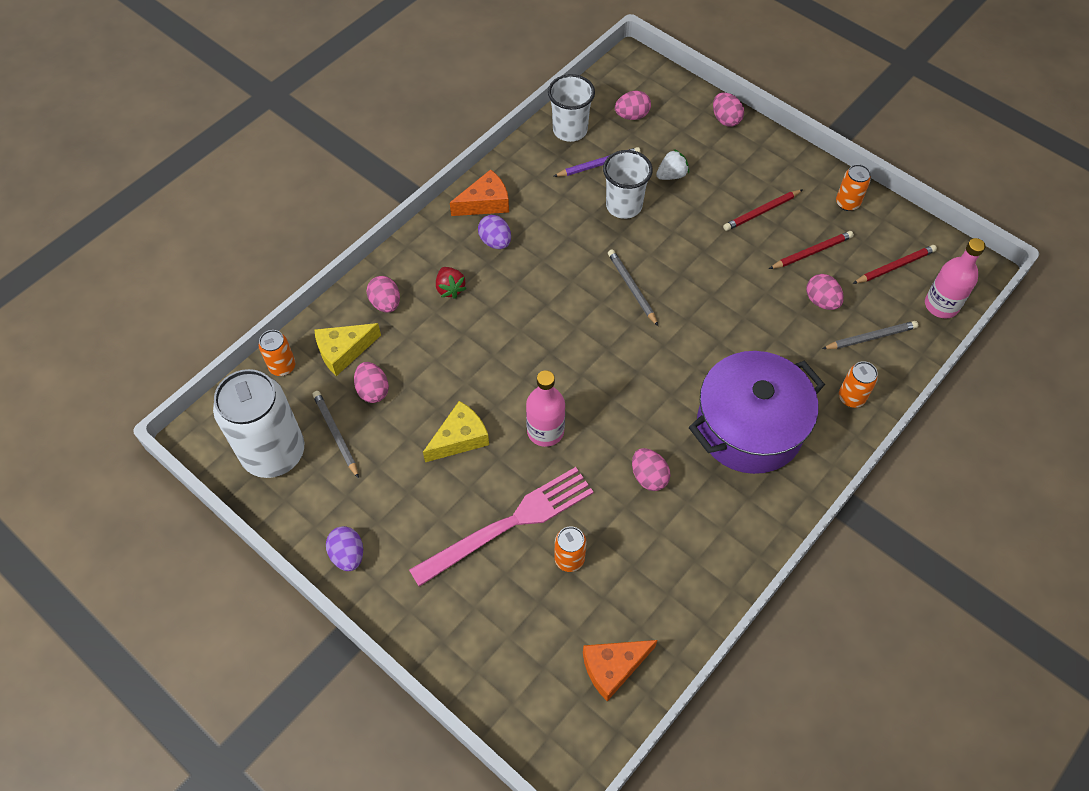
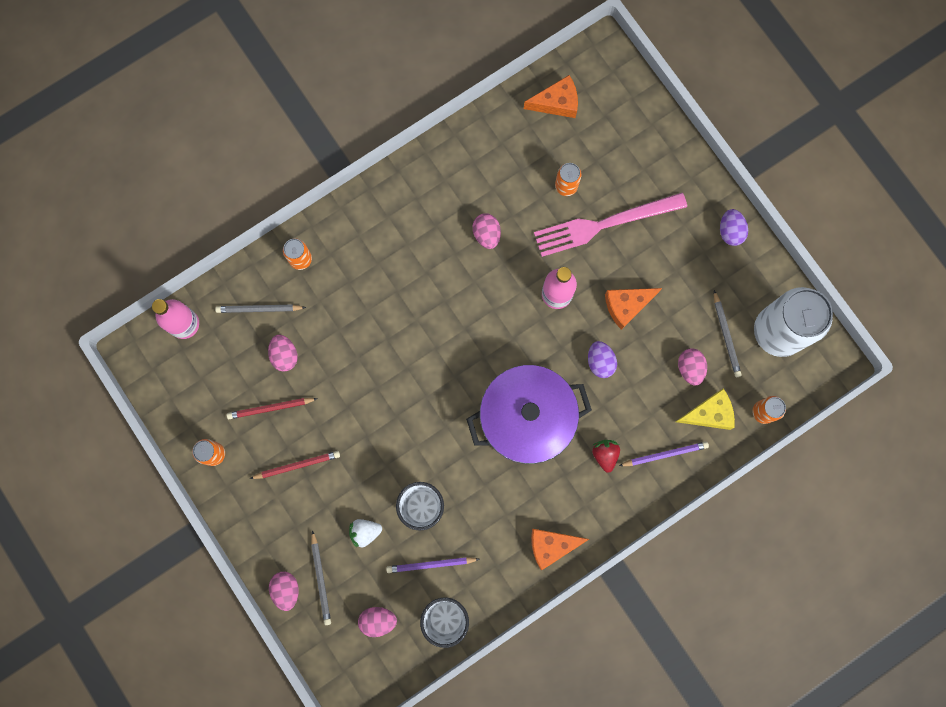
camera: 165 degrees left, 20 degrees up
pink egg [367,276,400,312] -> purple pencil [619,441,709,466]
yellow cheese [423,401,489,462] -> orange cheese [605,288,662,330]
purple egg [478,215,511,249] -> purple egg moved to [588,341,617,378]
grey pencil [608,250,658,326] -> grey pencil moved to [311,530,331,625]
purple pot [689,351,825,474] -> purple pot moved to [466,365,592,464]
red pencil [853,245,937,284] -> none

